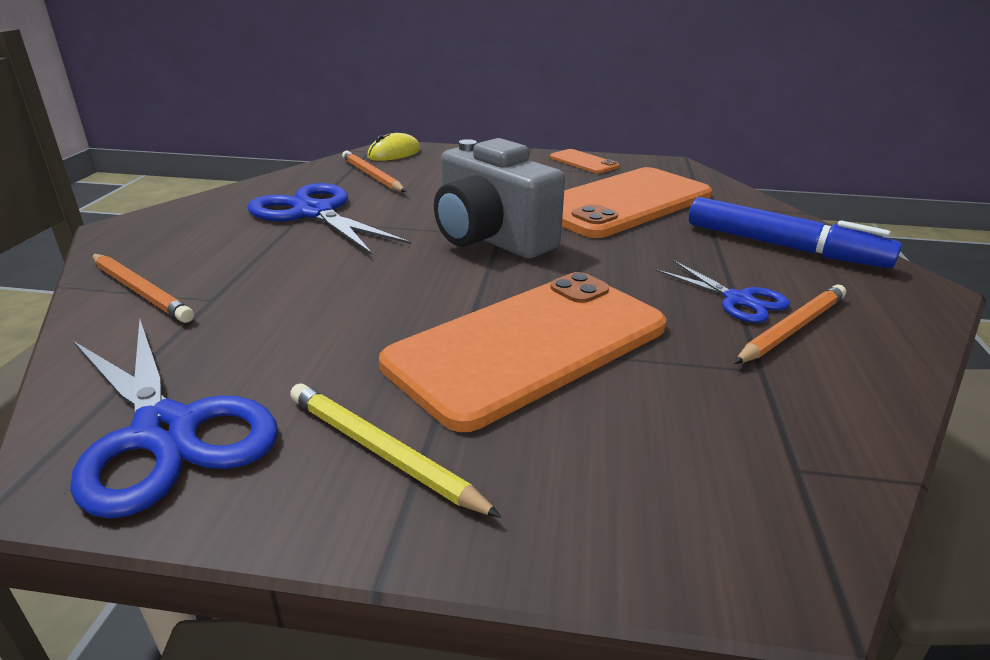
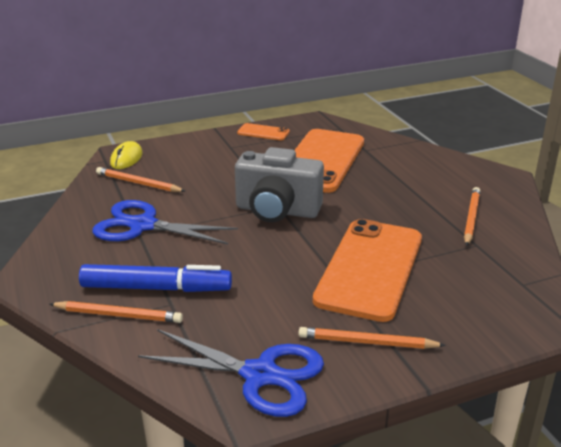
camera: 30 degrees left, 0 degrees up
yellow pencil [290,384,502,518] -> orange pencil [298,327,446,349]
blue scissors [655,260,790,323] -> none
blue marker [689,197,902,268] -> blue marker moved to [79,264,232,292]

